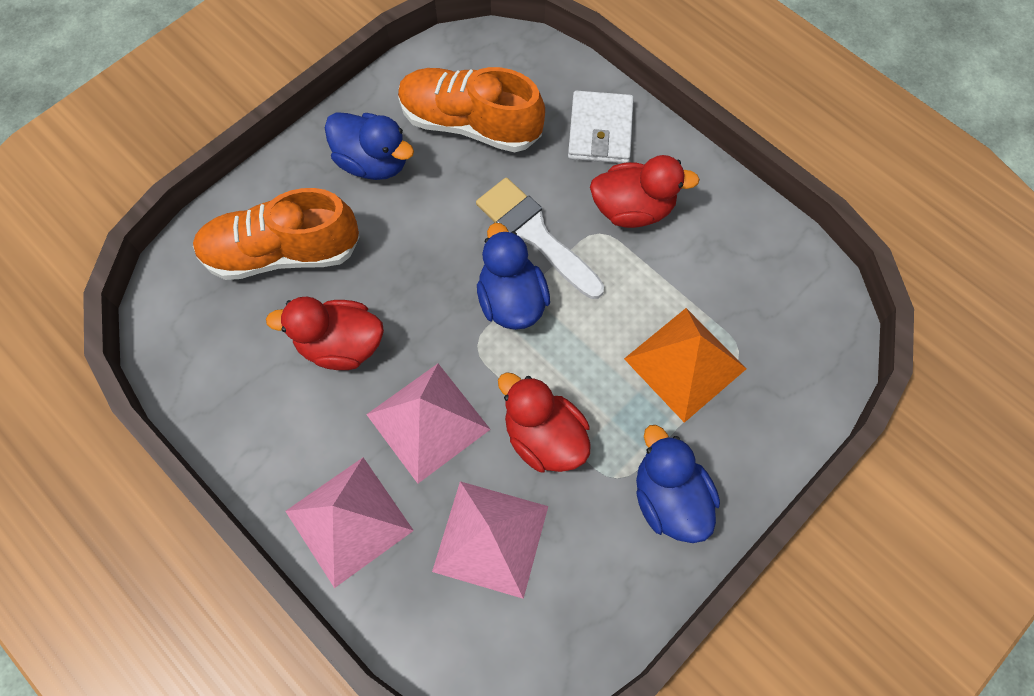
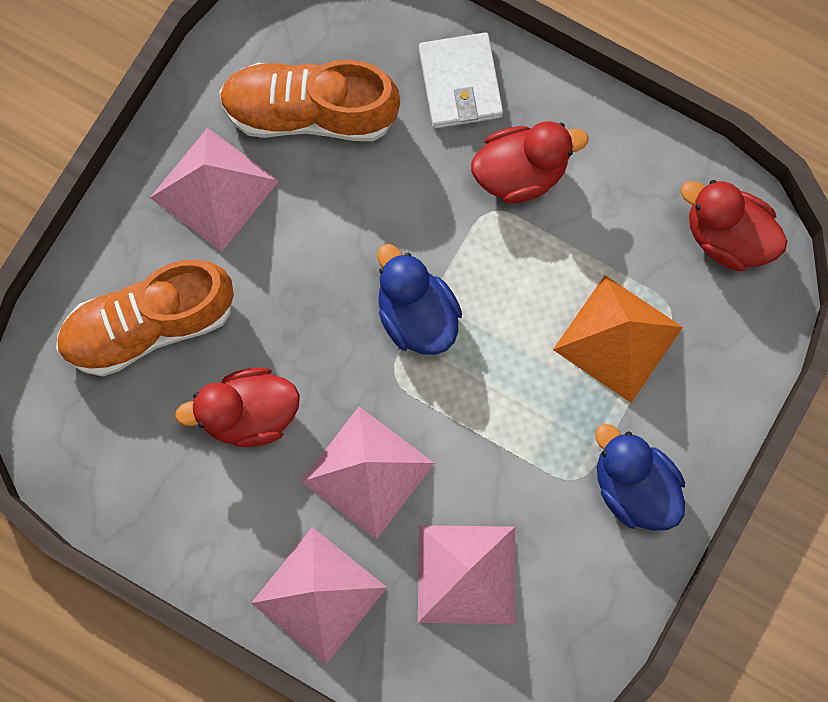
camera: 15 degrees left, 10 degrees up
blue duck [325,112,414,180] -> pink pyramid [150,128,279,251]
white brush [476,177,604,299] -> none
red duck [498,372,590,473] -> red duck moved to [681,180,787,271]

